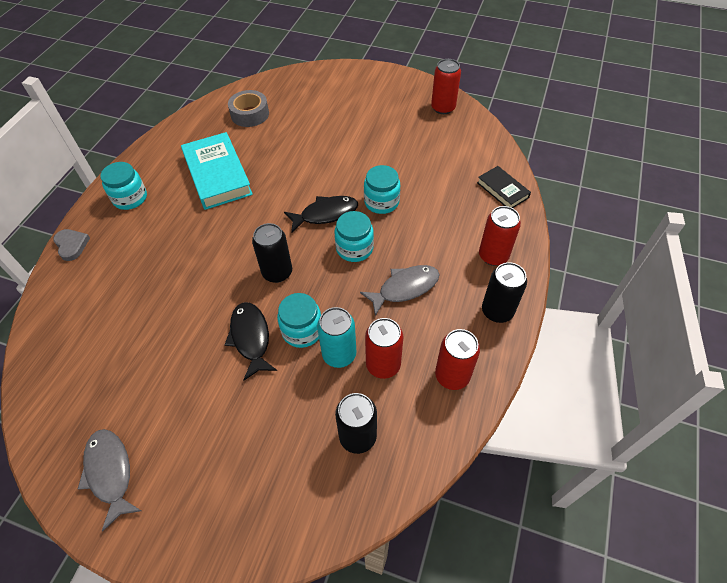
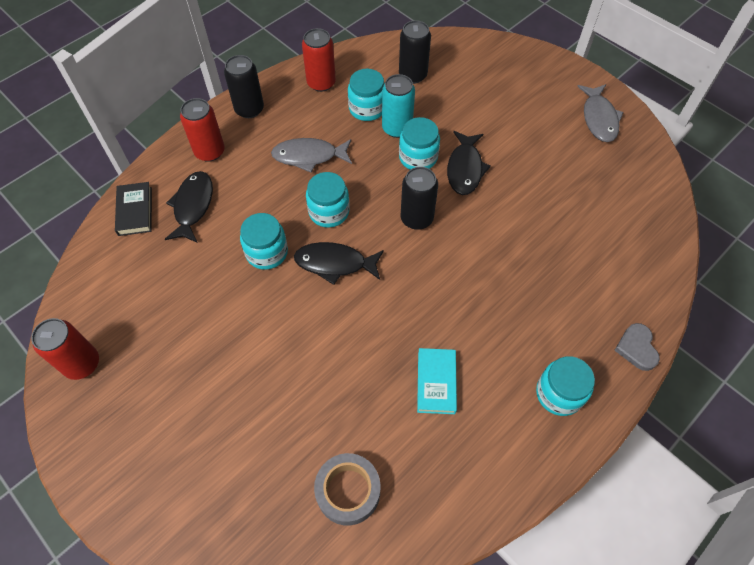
camera: 155 degrees left, 5 degrees up
turquoise book [181,132,253,210] -> turquoise book [417,348,457,414], size x0.55
red can [365,318,403,379] -> turquoise jar [348,69,385,121]
none -> black fish [165,171,213,243]

